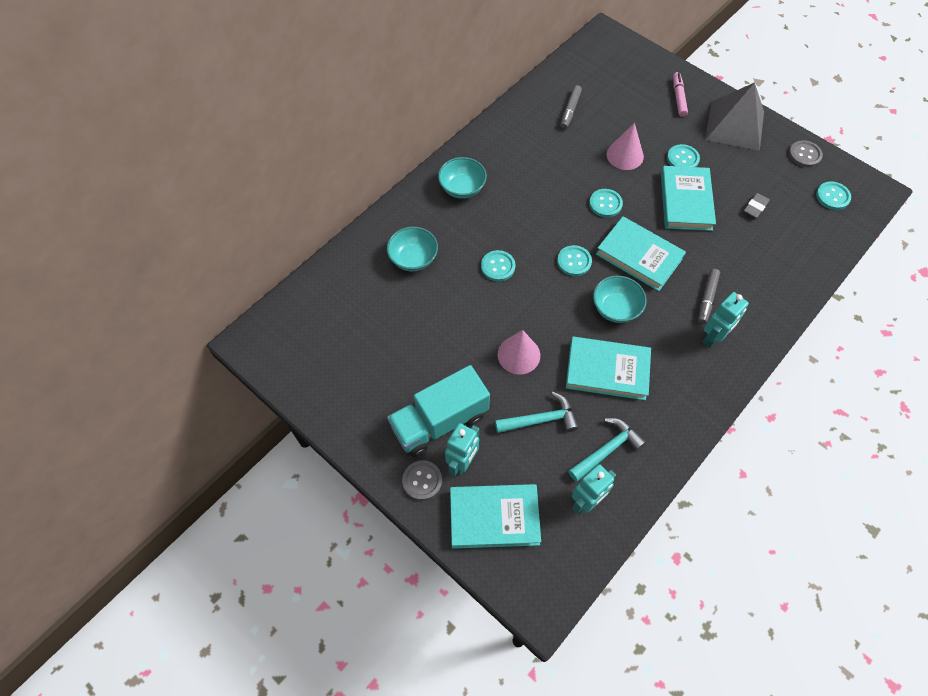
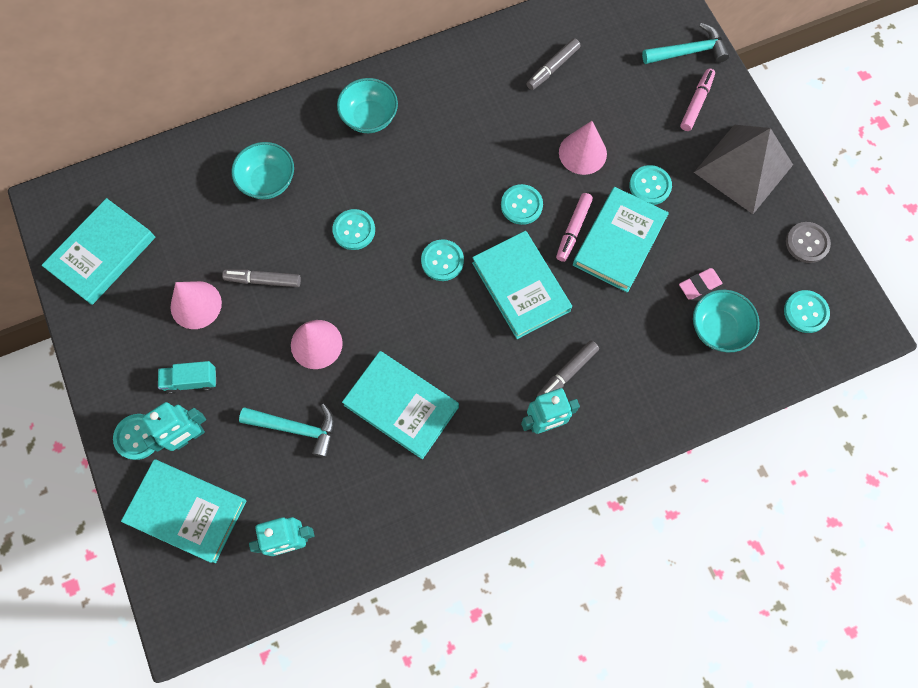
camera: 25 degrees right, 10 degrees up
turquoise truck [387,365,490,457] -> turquoise truck [158,361,216,394], size x0.48
grey button [402,460,442,500] -> turquoise button [113,414,155,460]
turquoise hammer [568,418,646,482] -> turquoise hammer moved to [642,23,729,64]
turquoise bowl [593,276,647,323] -> turquoise bowl moved to [693,290,760,353]
grey eraser [744,193,770,218] -> pink eraser [679,268,722,300]
none -> turquoise book [42,198,155,305]
none -> pink cone [171,281,222,329]
none -> grey marker [222,270,301,287]
none -> pink marker [556,193,593,262]

